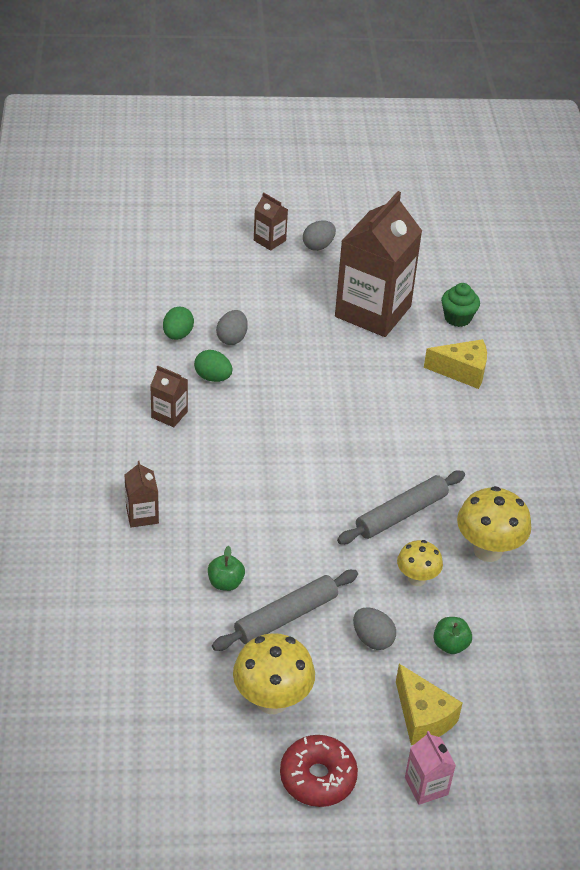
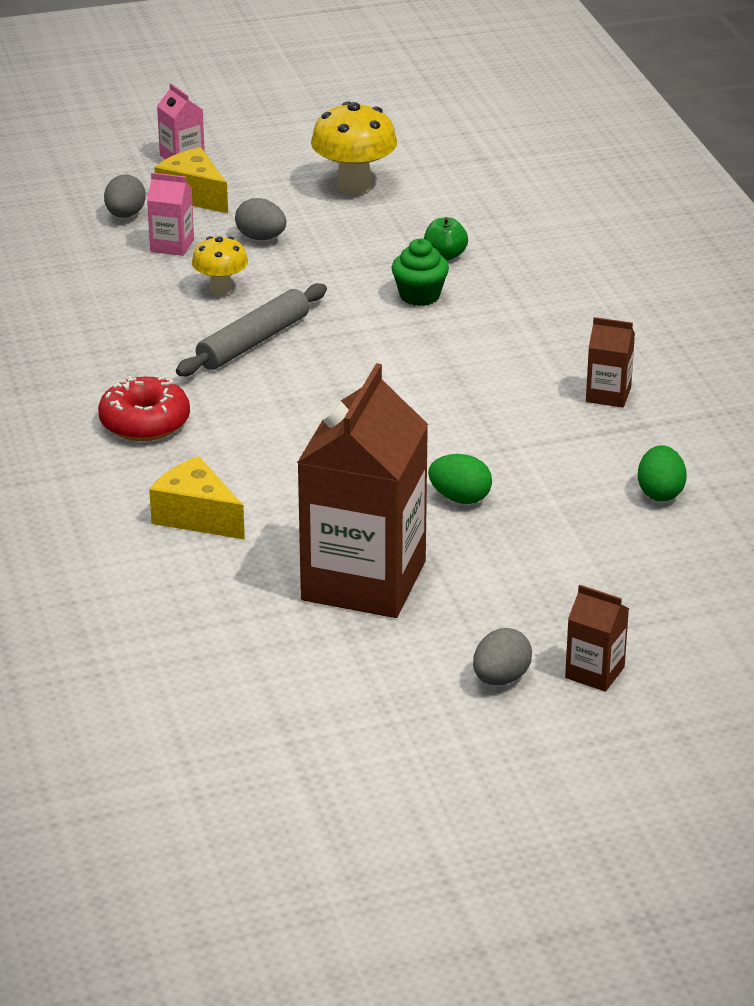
camera: 170 degrees right, 10 degrees down
brown carton [125,461,159,528] -> none
green egg [194,350,233,382] -> green egg moved to [428,454,492,504]
grey rolling pin [212,570,358,651] -> none
grey egg [216,310,248,345] -> grey egg moved to [104,174,146,218]
red donut [280,735,358,807] -> red donut moved to [98,376,190,441]
yellow cheese [424,339,487,389] -> yellow cheese turned 45 degrees clockwise [149,456,245,540]
green apple [434,617,472,654] -> pink carton [147,173,194,256]
green cupcake [441,283,480,327] -> green cupcake moved to [392,238,449,306]
yellow mushroom [457,486,531,562] -> none

